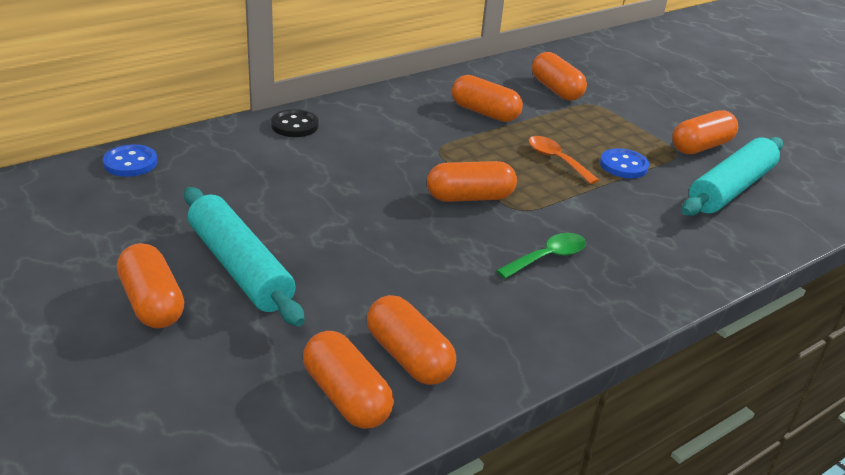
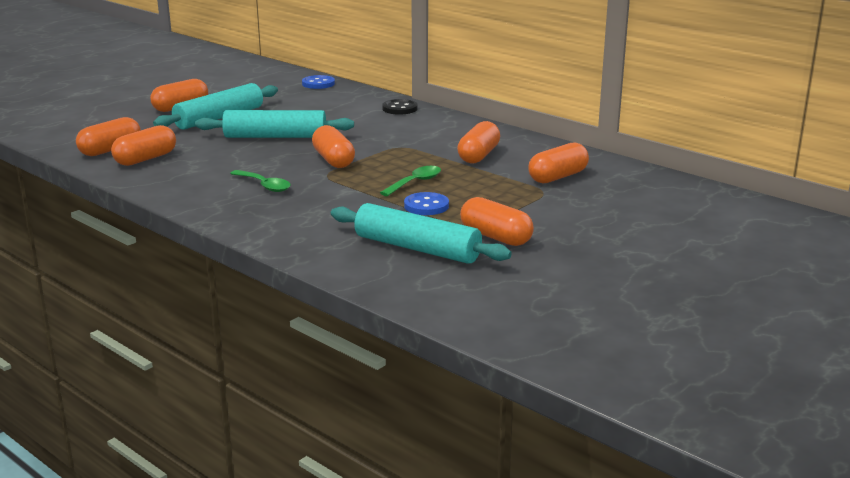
camera: 80 degrees right, 10 degrees down
orange spoon [528,136,599,184] -> green spoon [380,166,441,196]
none -> turquoise rolling pin [195,110,354,138]

